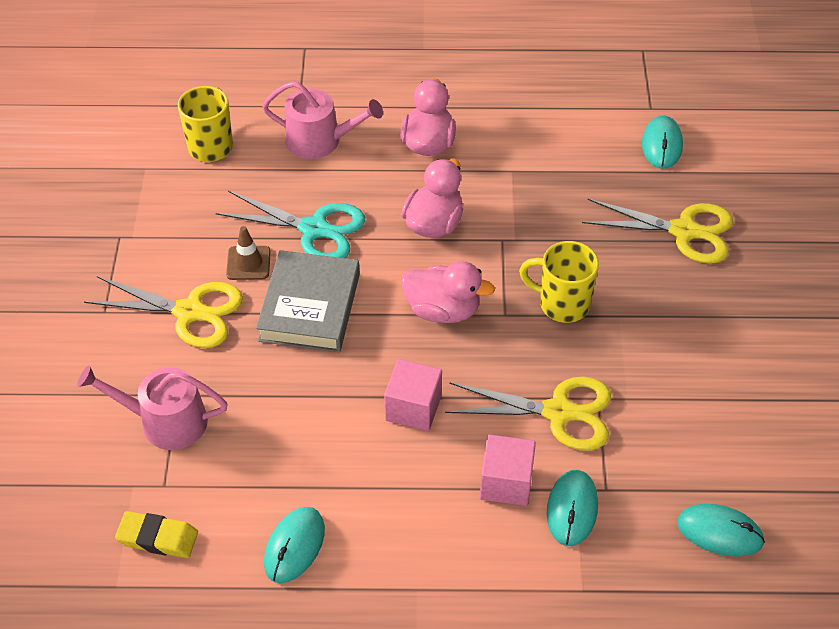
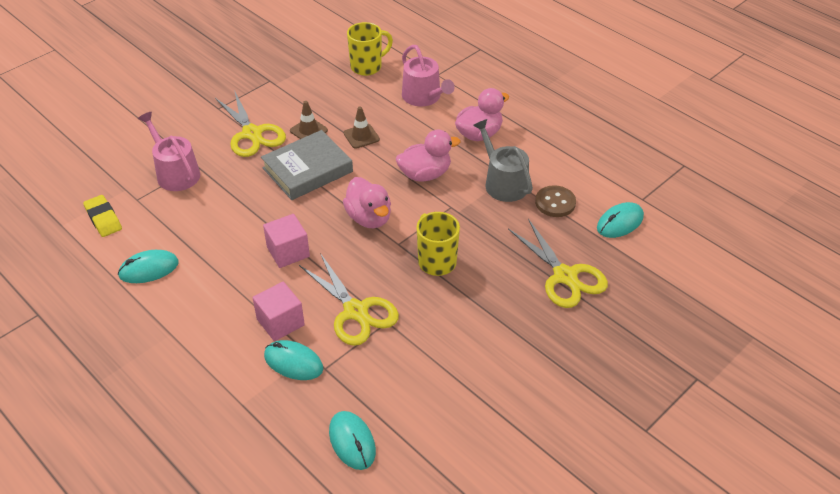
camera: 45 degrees right, 5 degrees down
turquoise scissors [216,191,365,258] -> brown traffic cone [344,106,380,149]
turquoise mouse [547,470,598,546] -> turquoise mouse turned 60 degrees clockwise [264,340,323,380]
none -> grey watering can [473,119,533,202]
none -> brown button [535,185,576,217]

